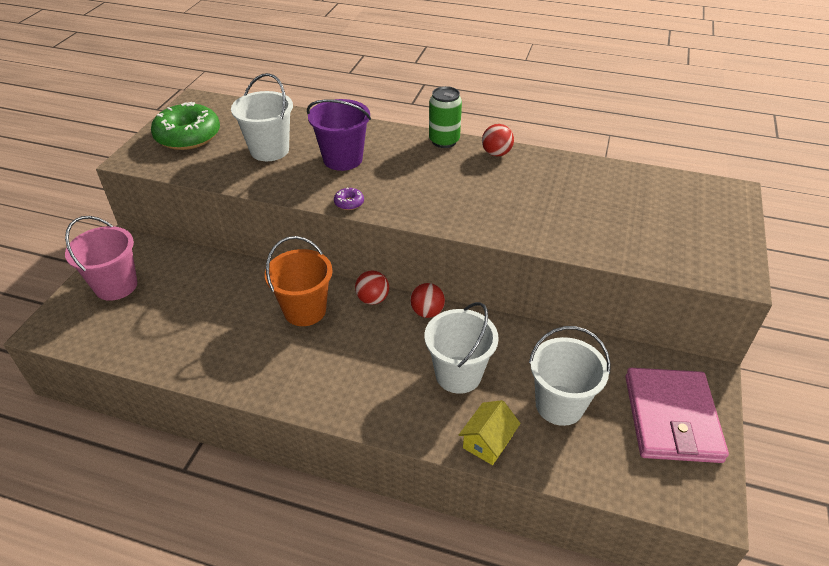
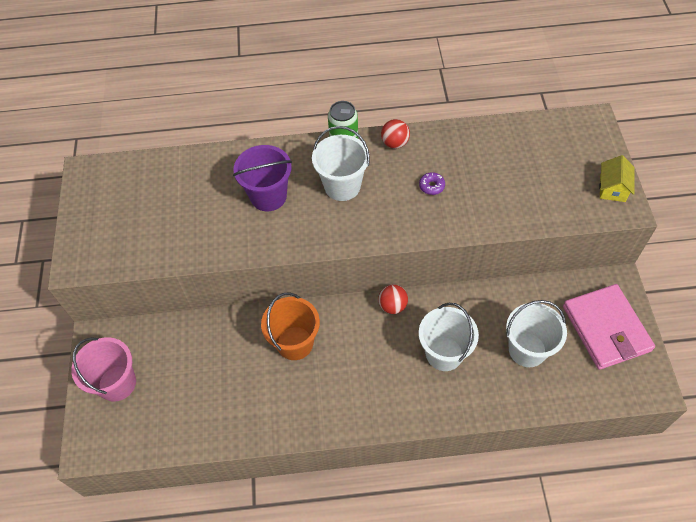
camera: 20 degrees left, 15 degrees up
green donut [151,102,220,150] -> none
white bucket [231,73,293,161] -> white bucket moved to [312,126,370,201]
purple donut [334,187,364,210] -> purple donut moved to [419,172,445,195]
red ball [355,270,389,305] -> none
yellow house [459,400,521,465] -> yellow house moved to [599,155,635,202]

